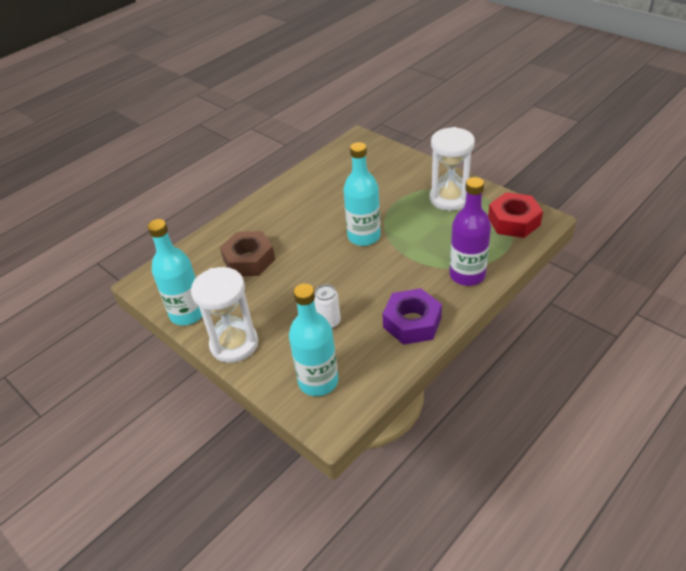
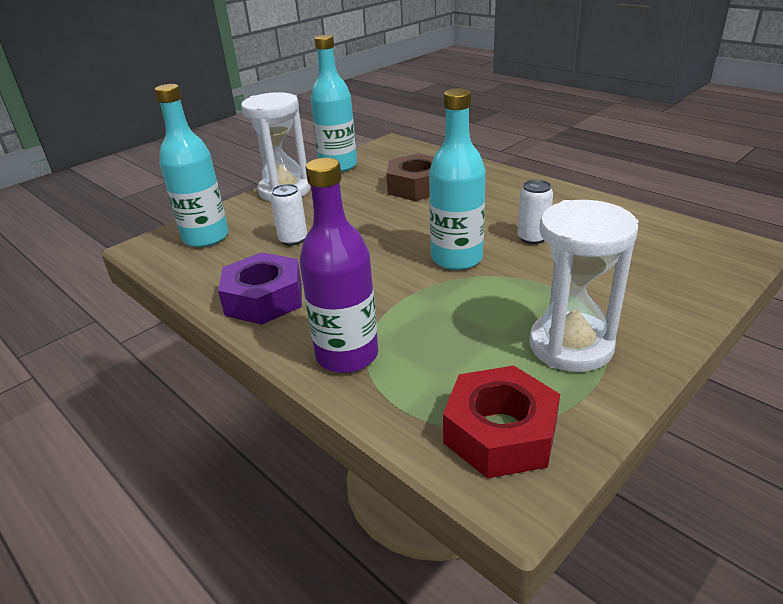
camera: 90 degrees right, 10 degrees down
none -> white can [517,180,553,244]

